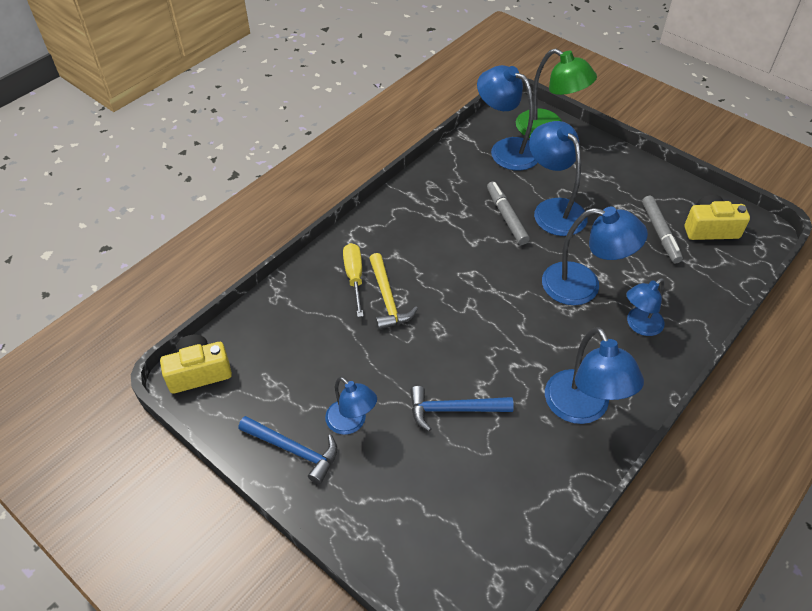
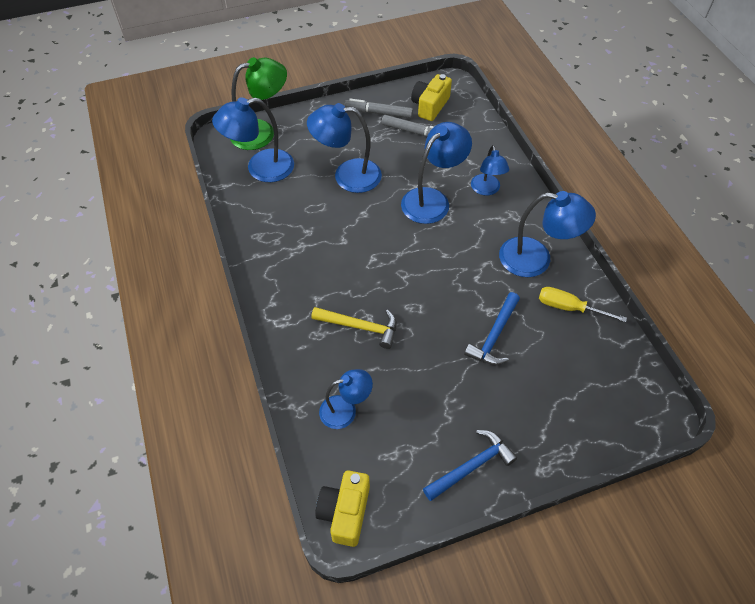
camera: 60 degrees left, 5 degrees up
blue lamp [325,377,377,435] -> blue lamp moved to [319,369,373,429]
yellow screwdriver [343,243,364,317] -> yellow screwdriver moved to [539,287,627,322]
grey marker [487,181,530,245] -> grey marker moved to [345,98,413,118]

